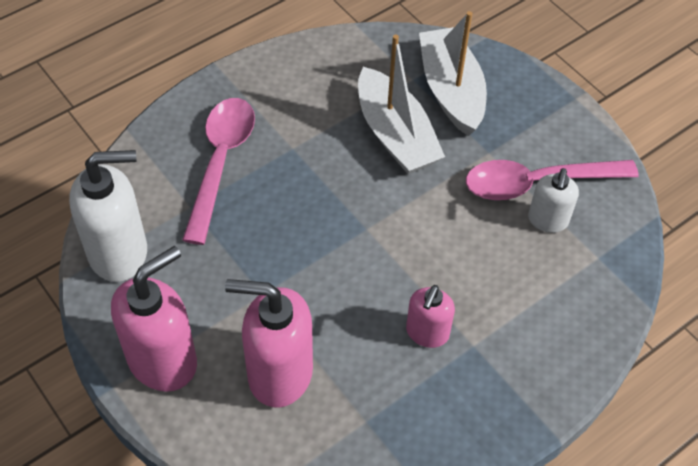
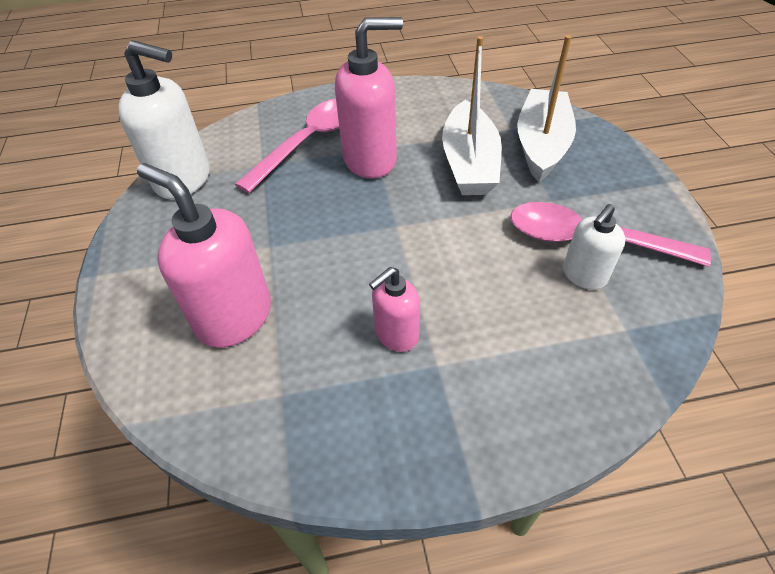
camera: 30 degrees right, 5 degrees down
pink soap dispenser [111,246,197,392] -> pink soap dispenser moved to [335,17,403,178]

